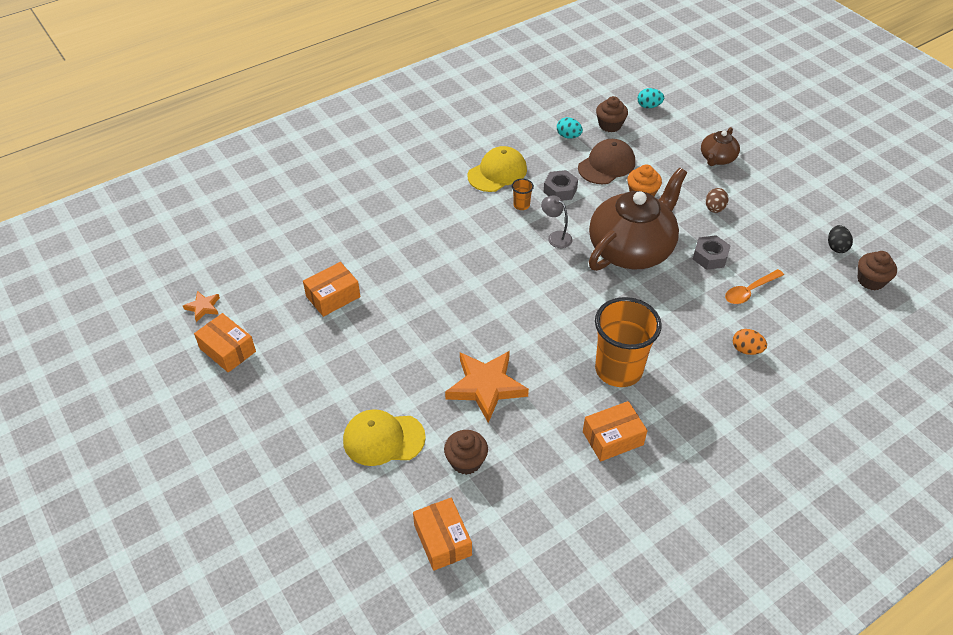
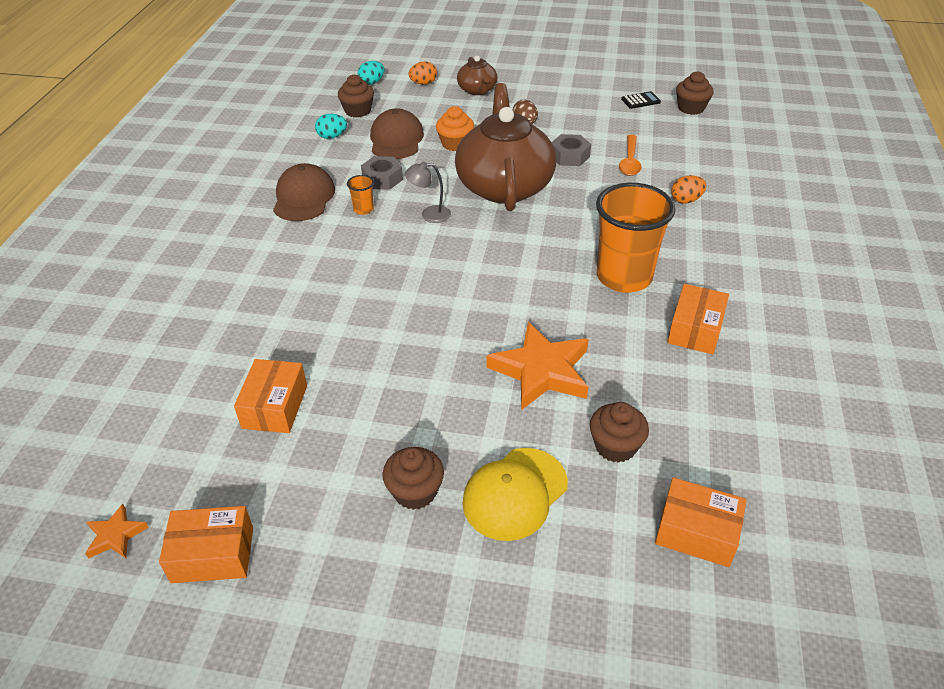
camera: 45 degrees left, 5 degrees down
yellow cap [467,146,527,192] -> brown cap [273,163,335,221]
black egg [828,225,853,253] -> black calculator [621,91,661,109]
none -> brown cupcake [382,447,444,510]
none -> orange egg [409,62,437,85]

